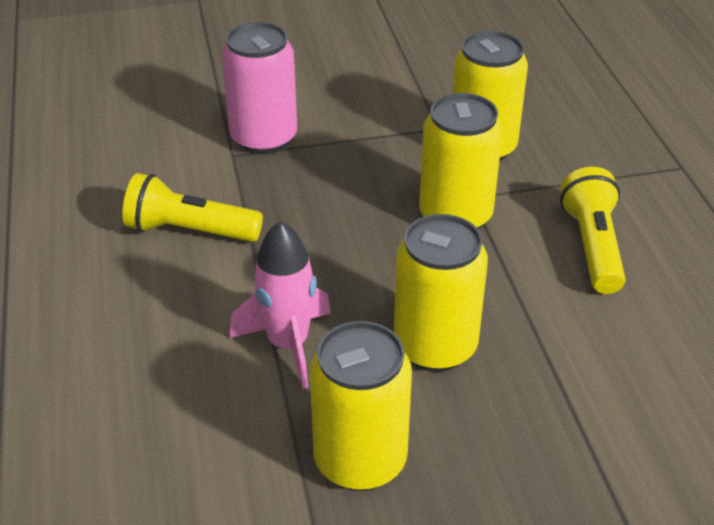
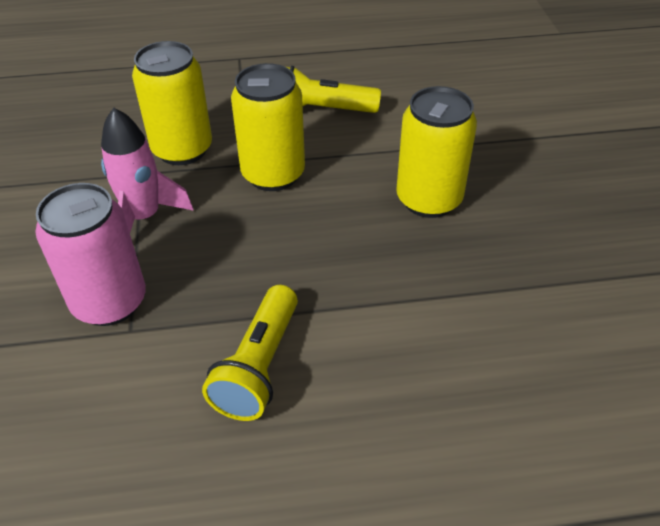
camera: 85 degrees left, 5 degrees up
pink rocket [230,221,331,389] -> pink rocket moved to [101,108,194,233]
yellow can [310,321,412,491] -> none

